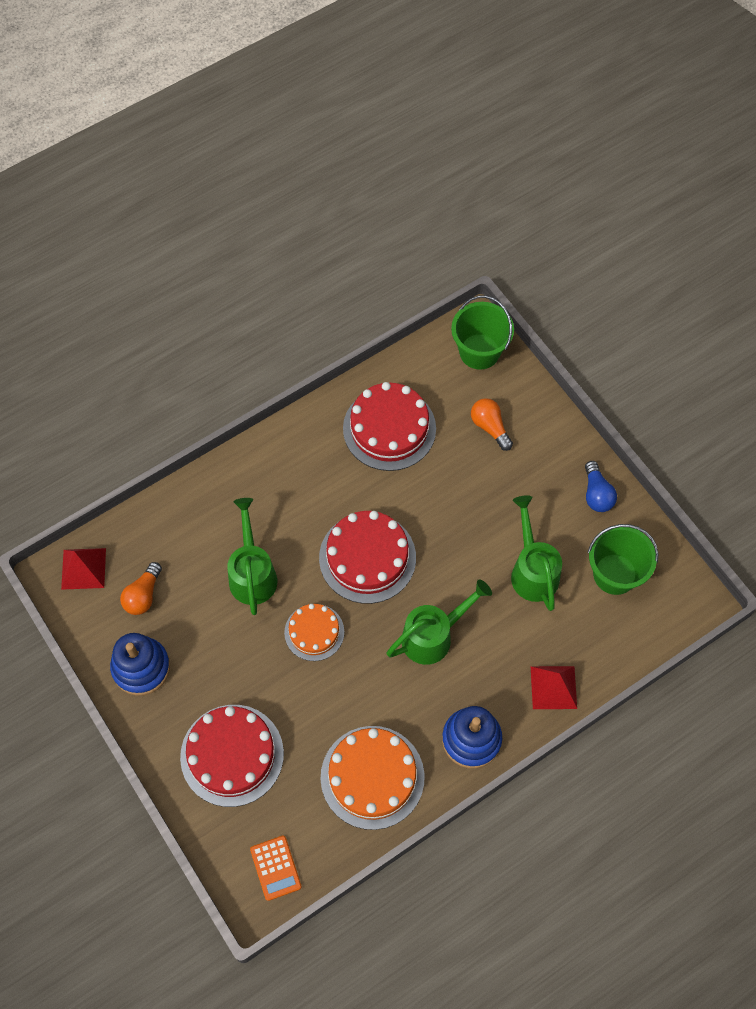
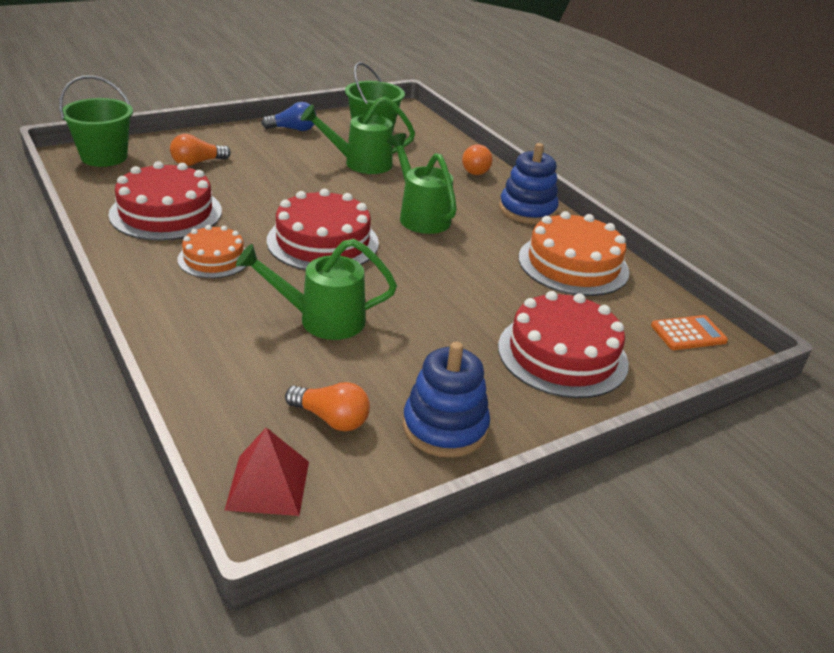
camera: 90 degrees left, 30 degrees down
orange cake [284,604,344,661] -> orange cake moved to [177,225,247,278]
red pyramid [531,666,577,709] -> orange light bulb [462,144,492,175]

